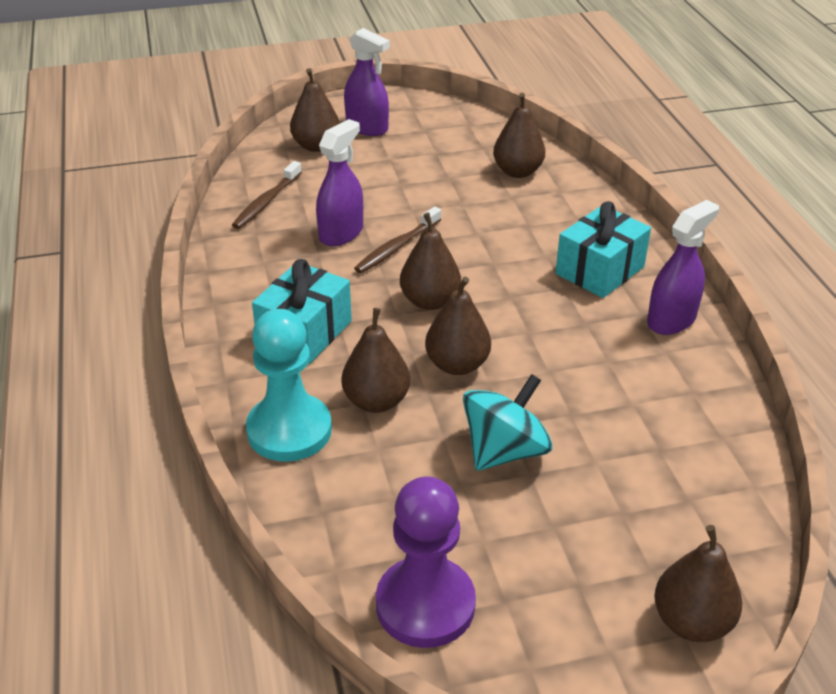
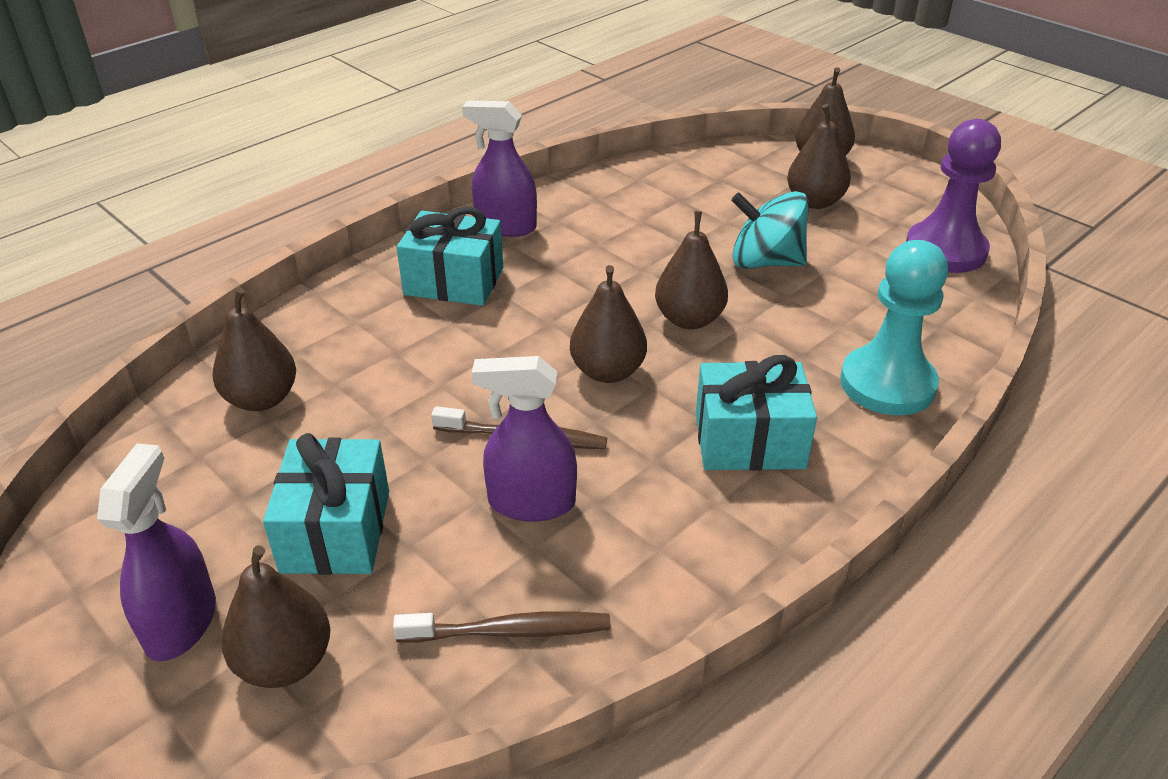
camera: 120 degrees left, 0 degrees up
brown pear [342,308,410,413] -> brown pear moved to [787,104,851,209]
none -> turquoise gift [263,433,389,575]

